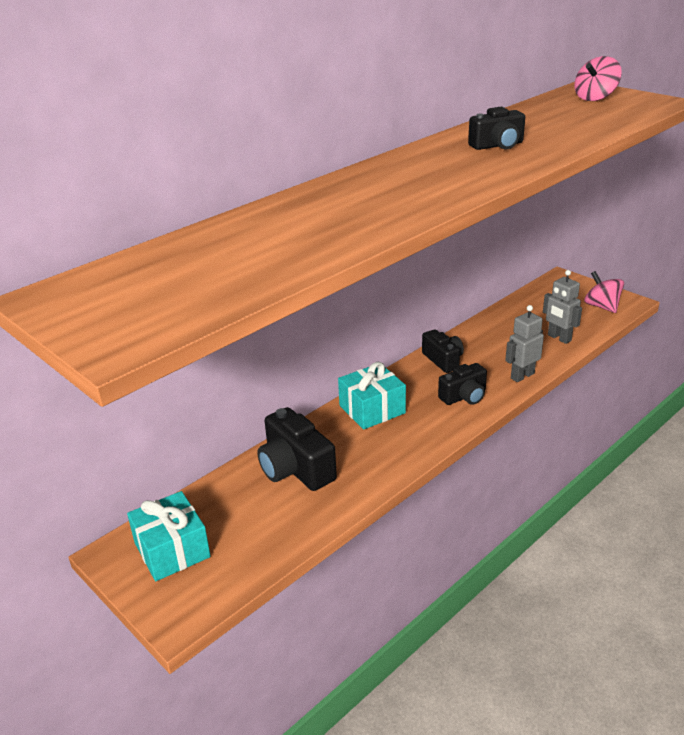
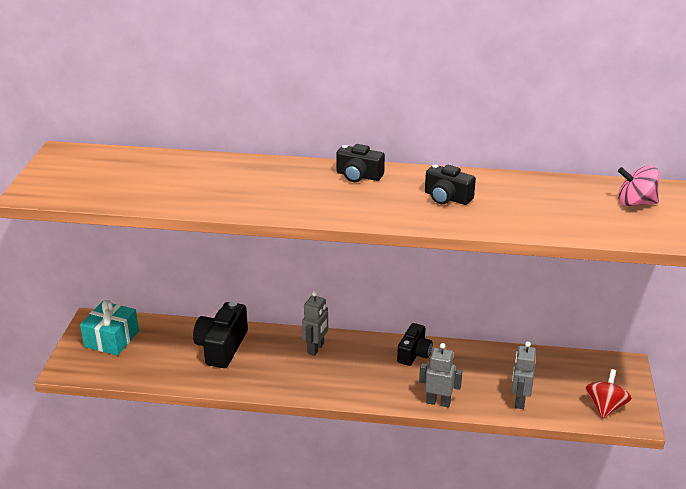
camera: 50 degrees right, 0 degrees up
turquoise gift [338,362,406,430] -> grey robot [302,291,328,356]
black camera [438,363,487,405] -> black camera moved to [336,144,385,182]
pink spinning top [584,271,624,313] -> red spinning top [586,369,632,419]

